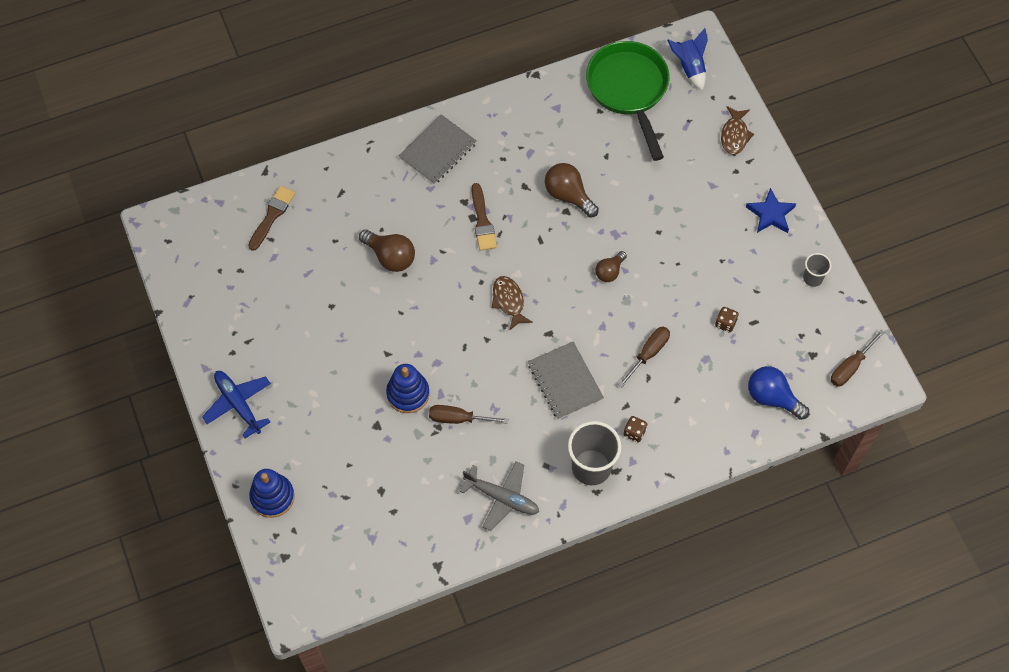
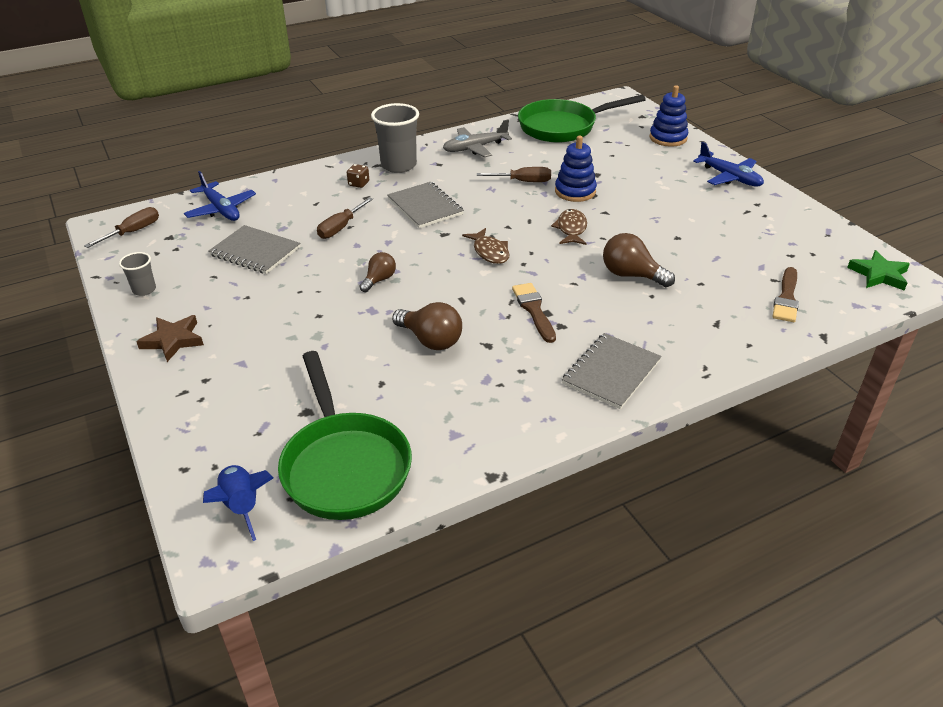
camera: 175 degrees right, 25 degrees down
grey plane [460,461,539,531] -> grey plane turned 45 degrees counterclockwise [443,120,512,157]
brown dice [715,307,739,332] -> grey notebook [209,225,300,274]
brown fish [721,106,754,155] -> brown fish moved to [551,209,587,245]
blue star [746,188,796,233] -> brown star [136,315,204,362]
blue light bulb [748,366,809,420] -> blue plane [184,171,256,221]
none -> green pan [518,95,646,143]
none -> green star [847,250,910,290]

